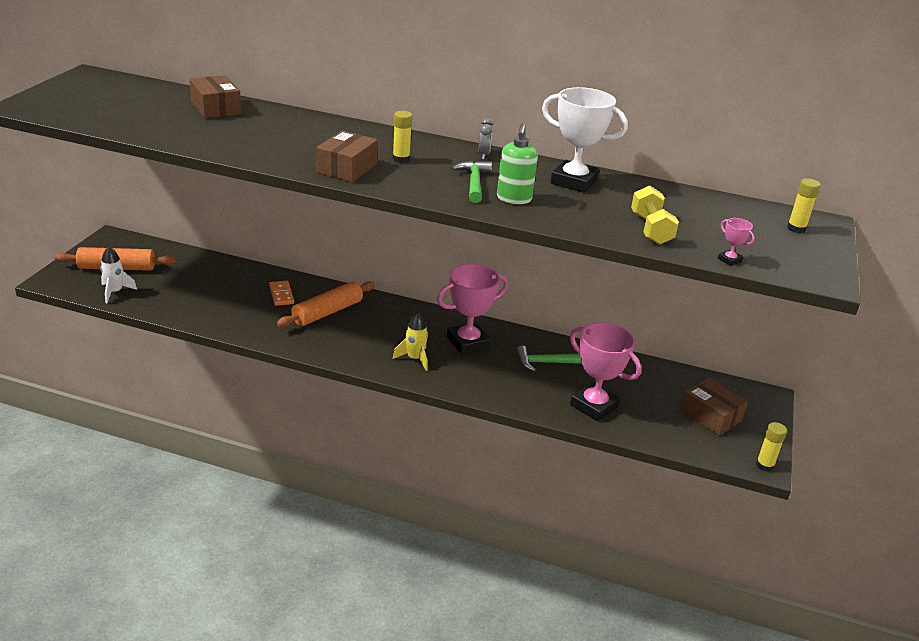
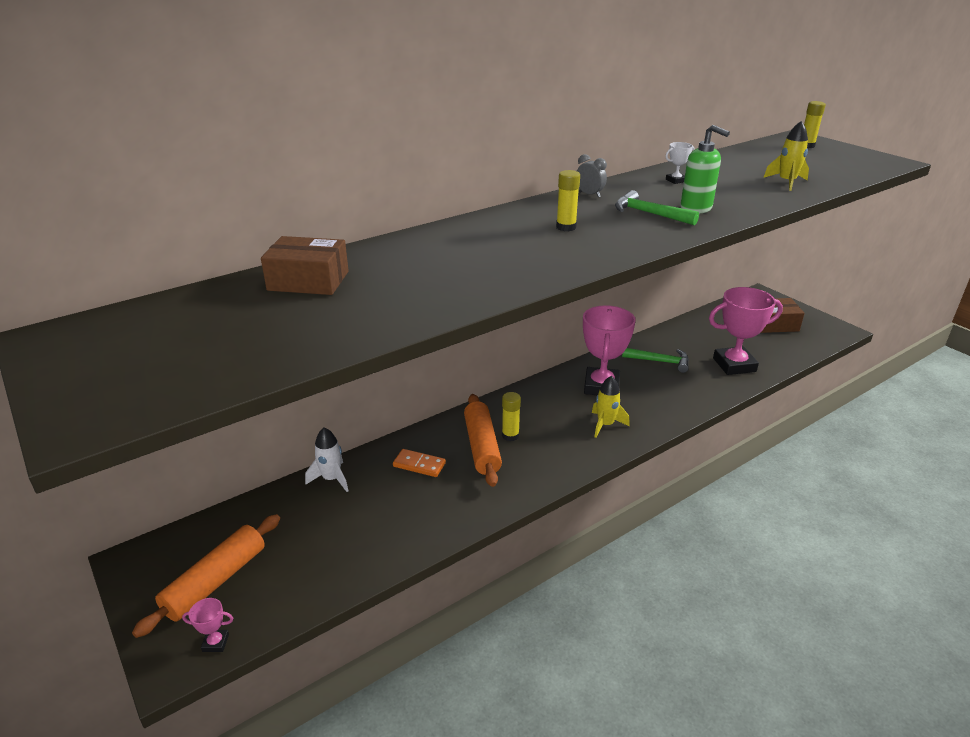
camera: 50 degrees left, 0 degrees up
white rocket [100,246,137,303] -> white rocket moved to [305,428,348,492]
brown box [316,130,378,182] -> none
green hammer [516,346,582,372] -> green hammer turned 105 degrees counterclockwise [622,348,689,373]
white trophy [542,87,628,193] -> white trophy [665,142,695,184], size x0.41
yellow dumbbell [631,185,679,245] -> yellow rocket [763,121,809,191]
pink trophy [718,218,755,266] -> pink trophy moved to [182,598,233,652]
yellow glue stick [756,422,787,472] -> yellow glue stick moved to [502,392,521,441]

